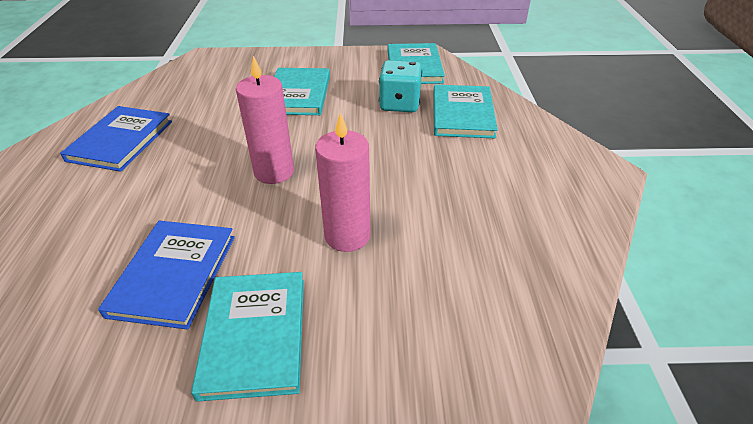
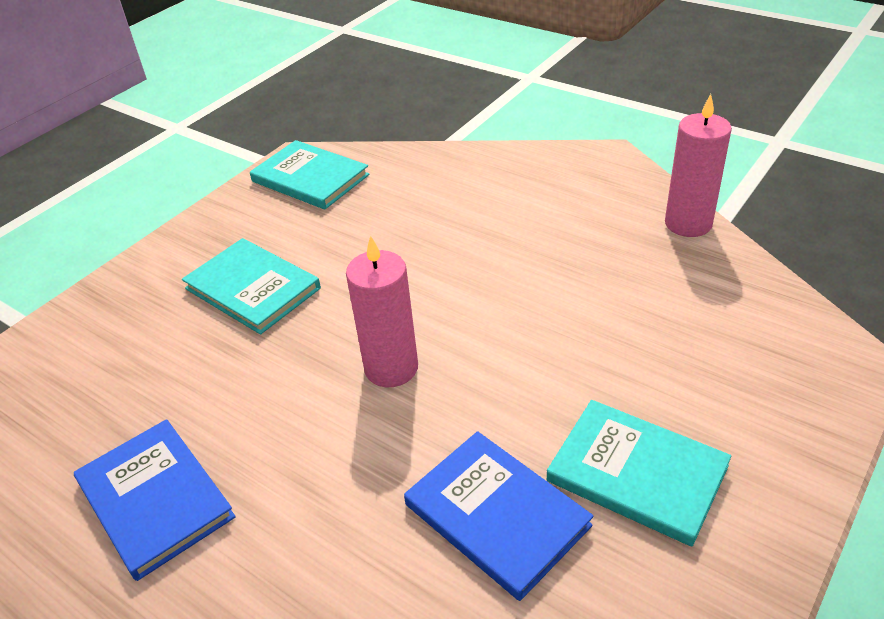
camera: 50 degrees left, 0 degrees up
pink candle [315,113,371,252] -> pink candle moved to [665,94,732,237]
turquoise dice [379,60,422,112] -> none
turquoise book [433,85,498,138] -> none

